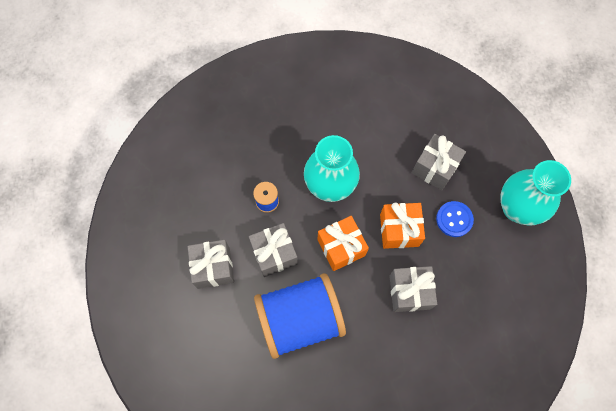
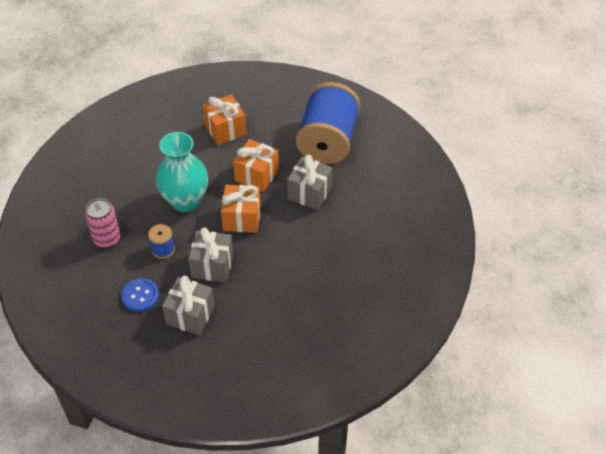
camera: 60 degrees left, 20 degrees down
blue spool [254,273,346,359] -> blue spool moved to [296,82,360,164]
grey gift [412,134,466,191] -> orange gift [203,94,247,145]
blue button [436,201,474,237] -> blue button moved to [121,278,159,312]
turquoise vase [500,160,571,226] -> none
none -> pink can [85,198,121,248]

